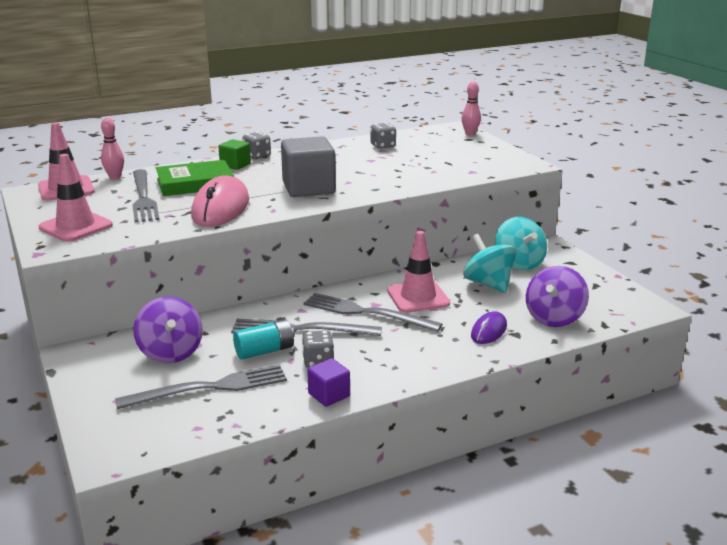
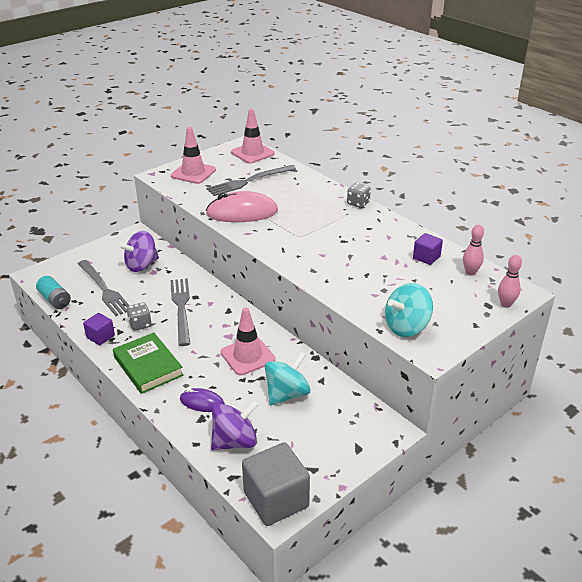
camera: 75 degrees right, 10 degrees up
pink bowling pin [101,118,124,179] -> pink bowling pin moved to [463,224,484,276]
green book [156,160,234,196] -> green book moved to [113,332,184,394]
green cube [218,139,251,170] -> none
turquoise battery [233,319,295,359] -> turquoise battery moved to [36,276,71,309]
grey cube [281,136,336,197] -> grey cube moved to [242,442,310,526]
grey fork [303,293,443,332] -> none
grey dice [370,123,396,149] -> purple cube [413,233,443,265]
turquoise spinning top [495,217,547,270] -> turquoise spinning top moved to [385,283,433,337]
purple spinning top [526,266,589,327] -> purple spinning top turned 135 degrees clockwise [211,400,259,451]

